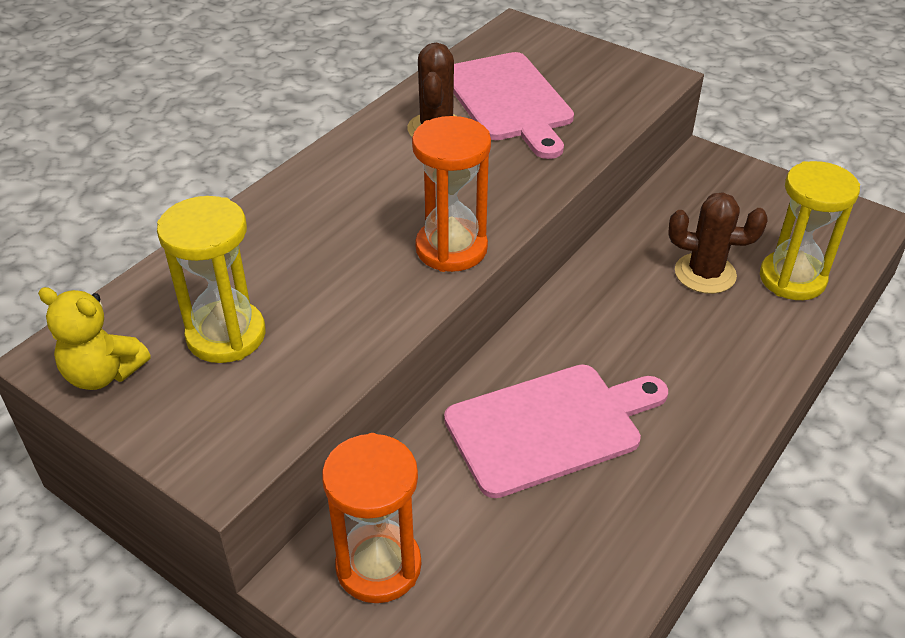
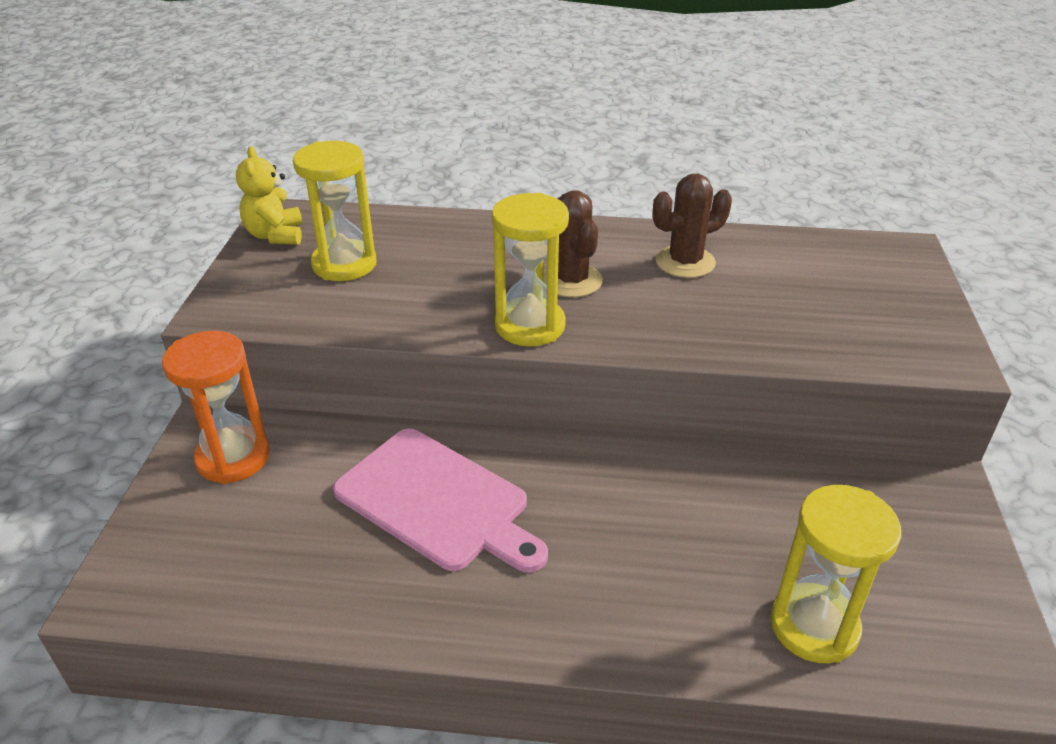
camera: 60 degrees right, 5 degrees down
orange hourglass [412,116,491,272] -> yellow hourglass [492,193,569,346]
pink cutting board [454,52,574,159] -> none
brown cactus [668,192,768,294] -> brown cactus moved to [543,190,603,297]

